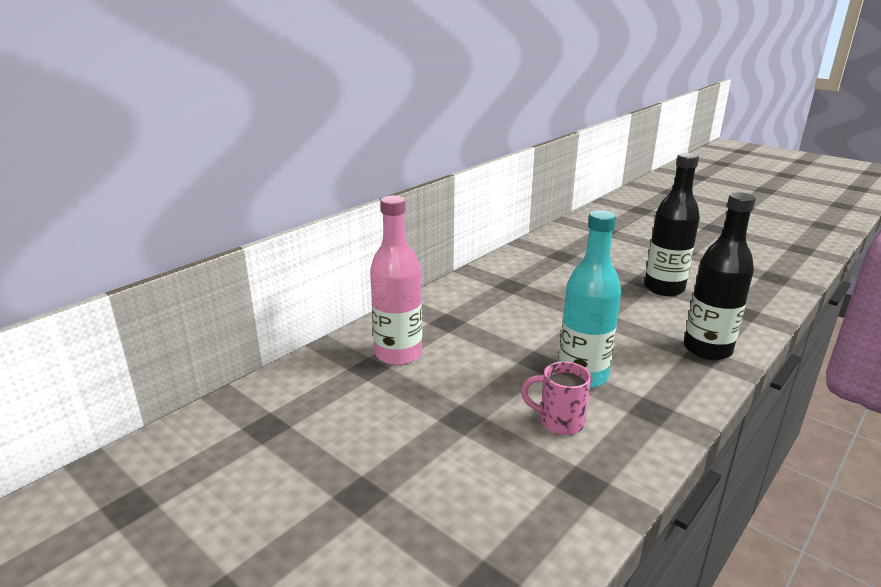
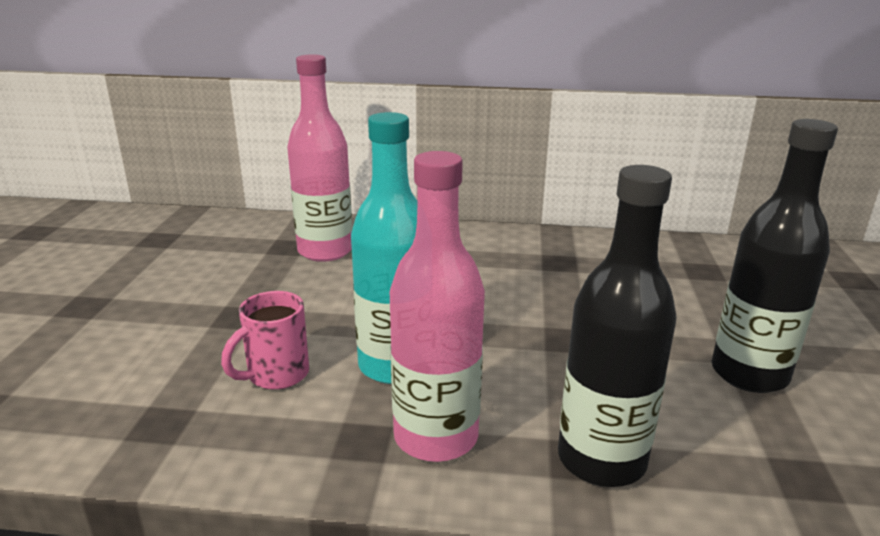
camera: 55 degrees right, 0 degrees up
pink mug [521,361,591,435] -> pink mug turned 120 degrees counterclockwise [221,291,309,390]
none -> pink bottle [390,151,485,462]

